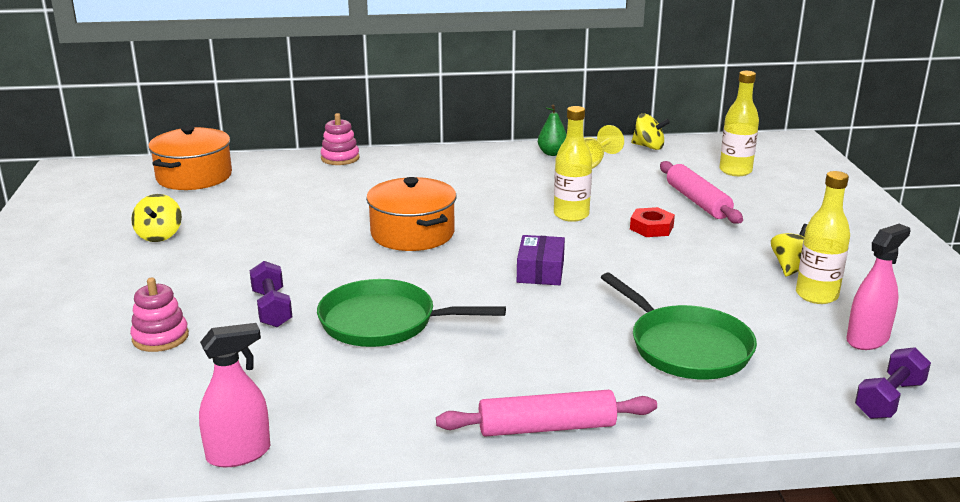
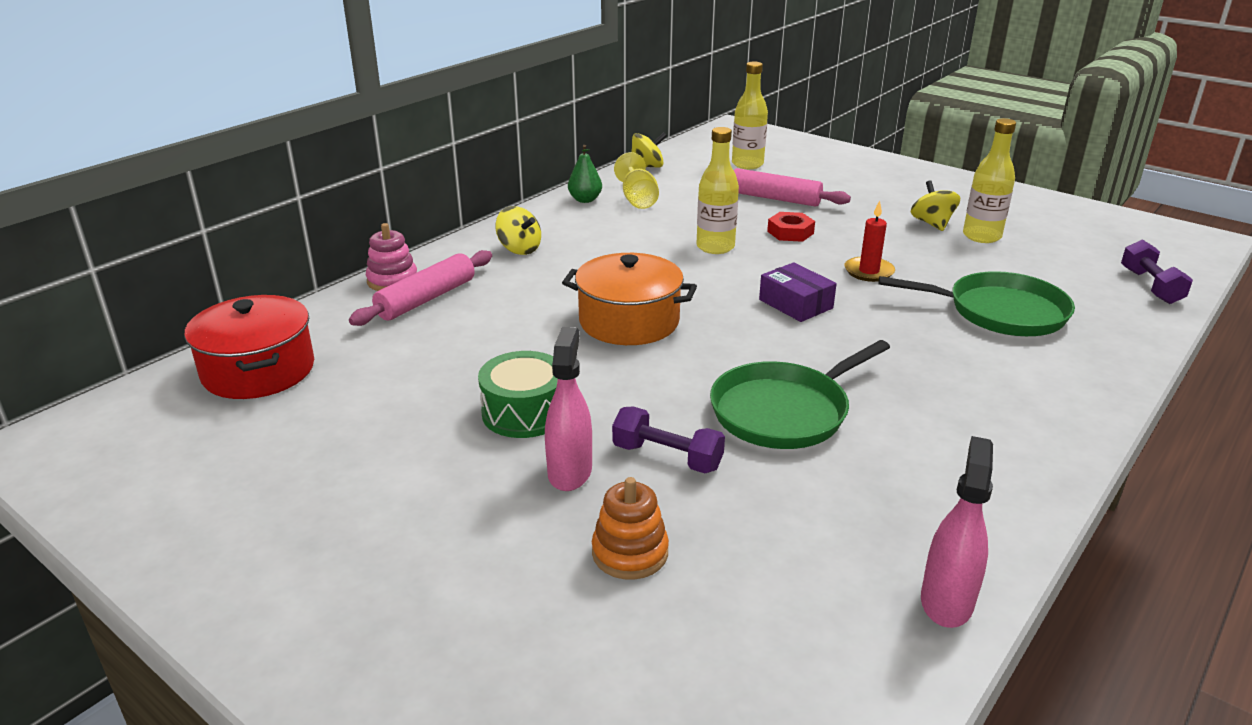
camera: 45 degrees left, 5 degrees up
pink stacking toy [130,278,189,352] -> orange stacking toy [592,477,669,580]
yellow spinning top [131,194,182,242] -> yellow spinning top moved to [495,206,541,255]
orange pot [148,126,232,190] -> red pot [184,295,314,399]
pink rolling pin [436,390,657,437] -> pink rolling pin moved to [349,250,492,326]
pink spray bottle [846,224,911,350] -> pink spray bottle moved to [545,327,592,491]
none -> green drum [478,351,558,438]
none -> red candle [844,200,895,282]

